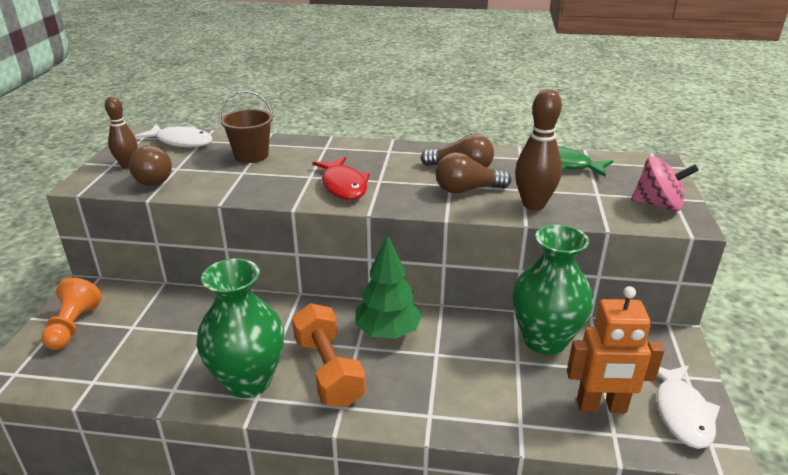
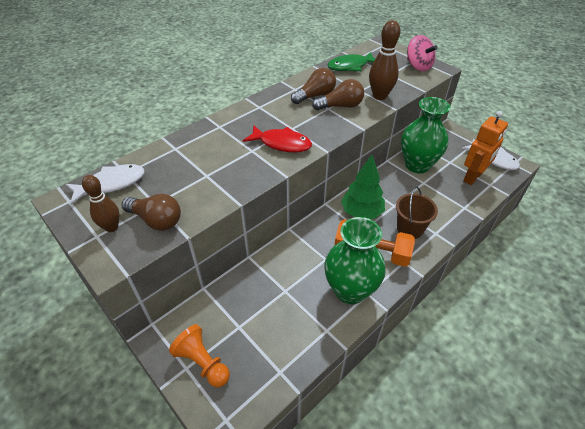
camera: 50 degrees left, 15 degrees up
brown bucket [219,91,274,163] -> brown bucket moved to [396,187,438,239]
brown light bulb [435,152,511,194] -> brown light bulb turned 135 degrees counterclockwise [312,79,364,110]
pink spinning top [631,156,699,211] -> pink spinning top turned 90 degrees clockwise [407,35,437,71]

